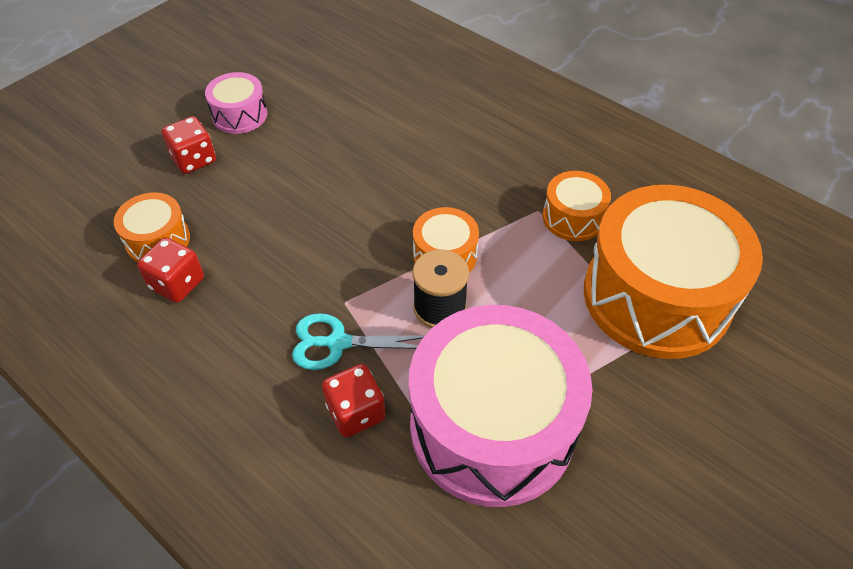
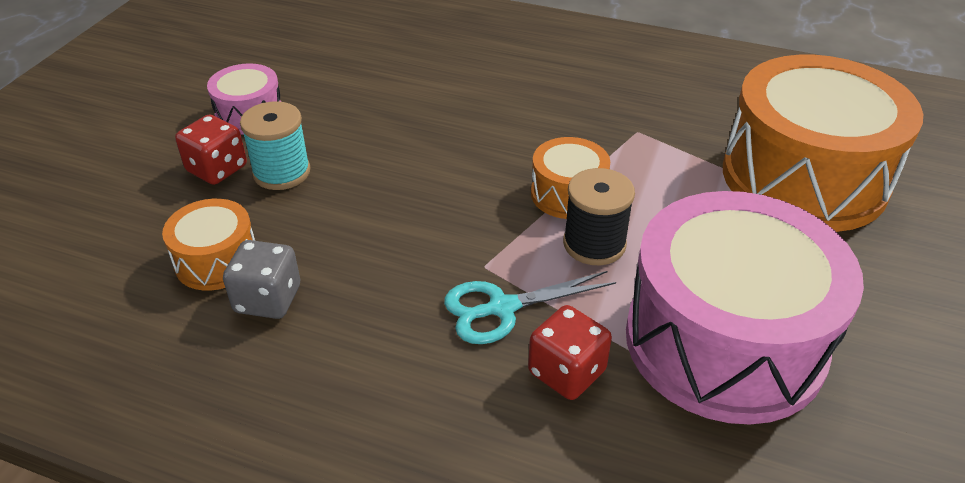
camera: 20 degrees left, 10 degrees down
red dice [137,237,204,303] -> grey dice [223,240,300,319]
orange drum [543,171,611,241] -> none
none -> turquoise spool [240,101,310,190]

